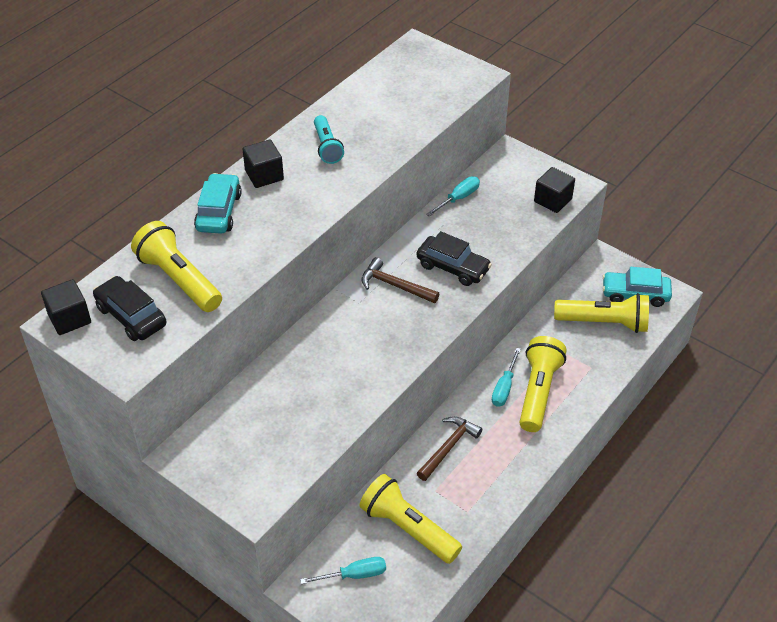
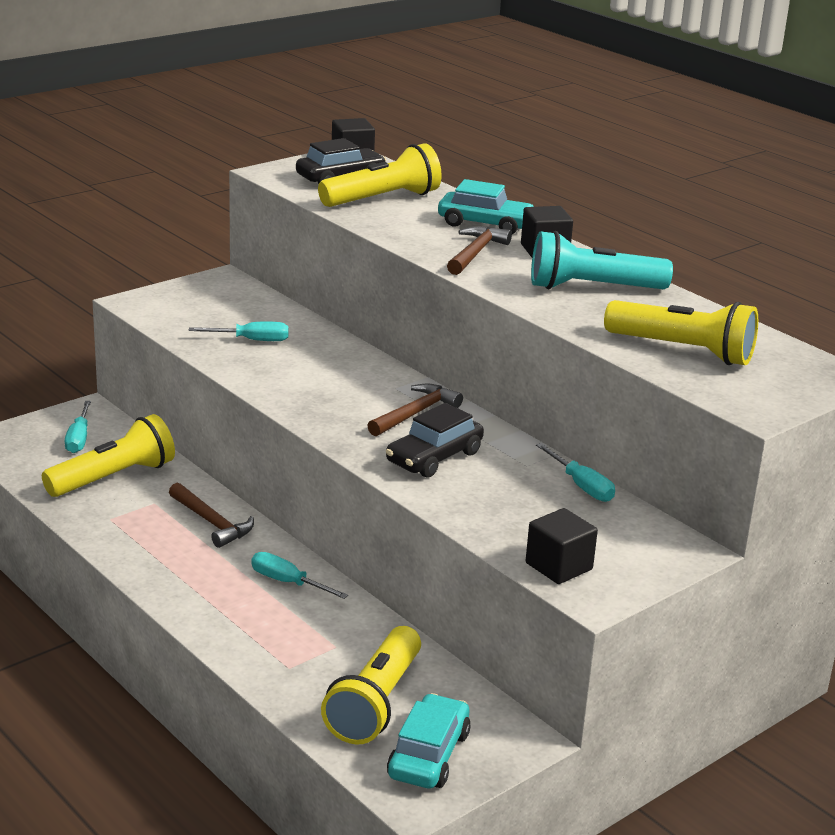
camera: 100 degrees right, 20 degrees down
turquoise flashlight [314,115,344,164] -> turquoise flashlight [531,231,673,289], size x1.59
yellow flashlight [519,336,566,432] -> yellow flashlight moved to [604,300,758,365]
none -> turquoise screwdriver [189,322,289,341]
none -> brown hammer [447,226,512,275]

